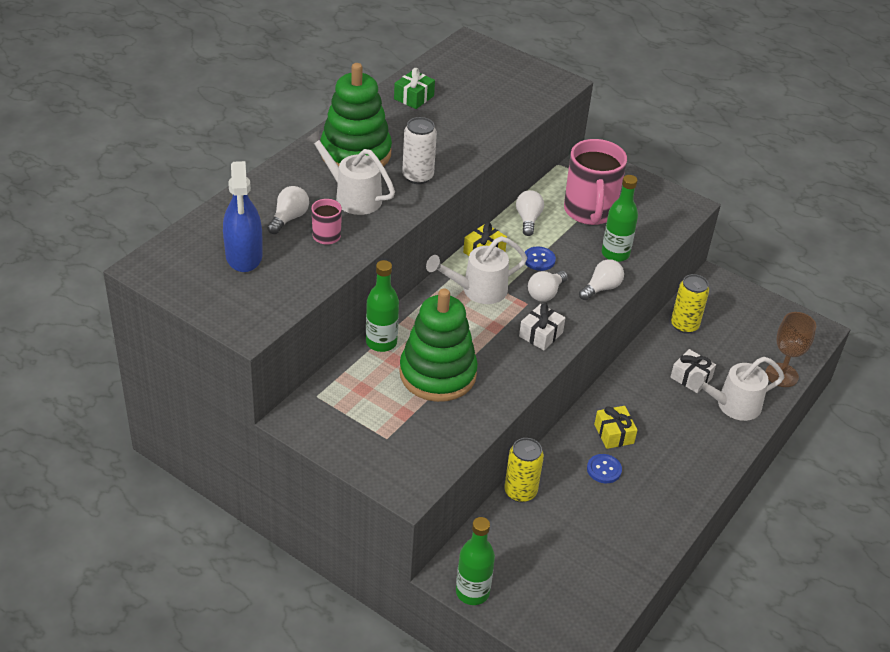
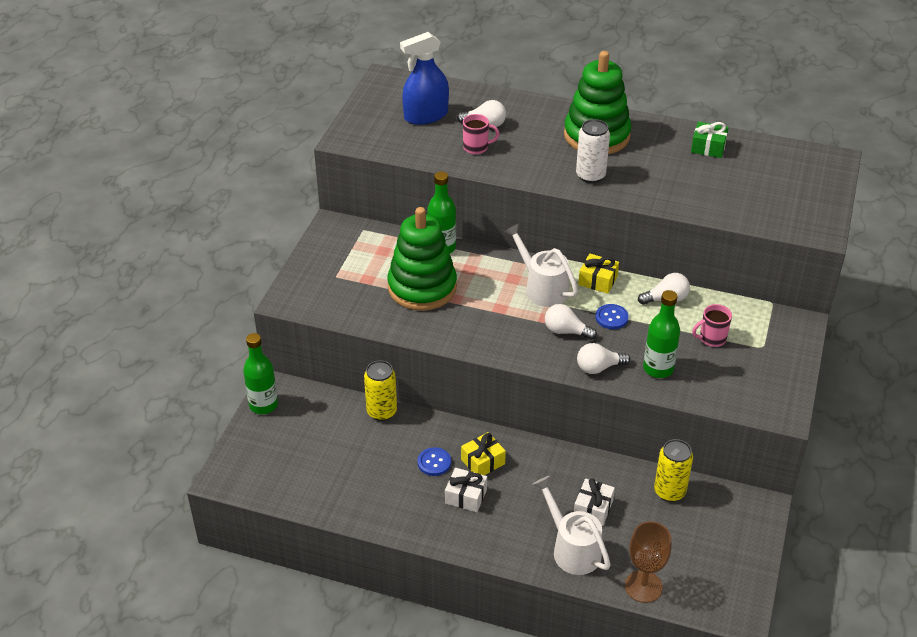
camera: 75 degrees right, 0 degrees up
white watering can [305,130,395,215] -> none
white gift [519,303,565,350] -> white gift moved to [445,468,487,512]
pink mug [564,139,627,225] -> pink mug [692,304,732,347], size x0.47
white light bulb [579,259,624,300] -> white light bulb turned 135 degrees clockwise [577,343,630,374]

